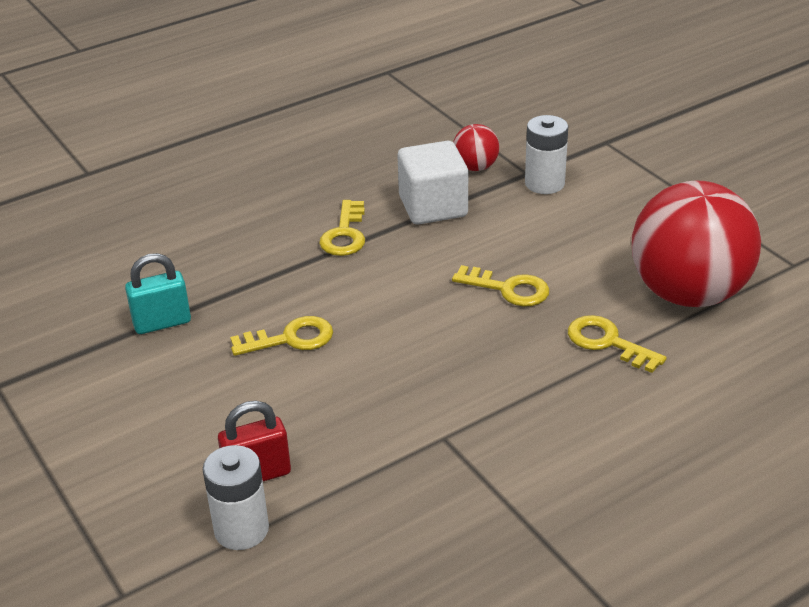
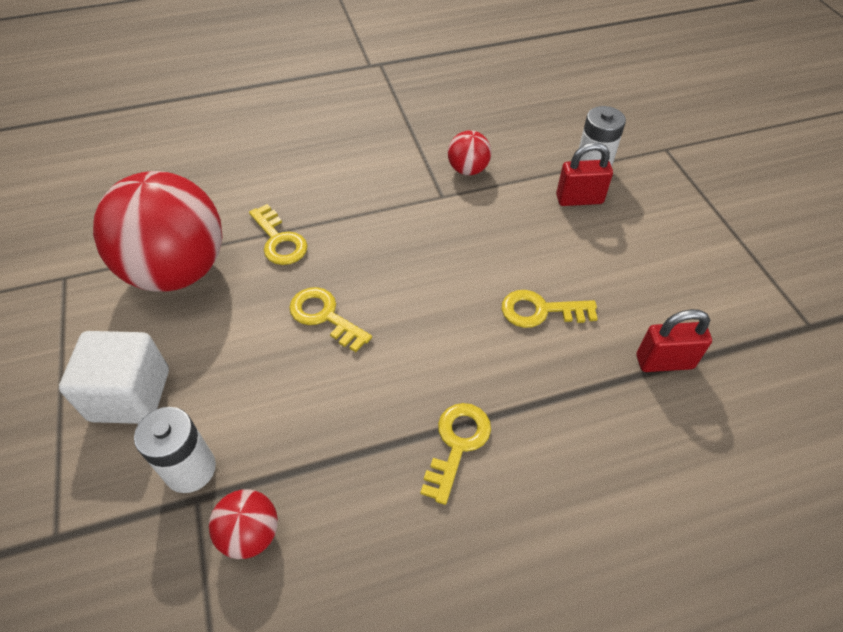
camera: 165 degrees left, 15 degrees up
turquoise padlock [125,253,191,334] -> red padlock [637,309,712,372]
white cube [398,141,468,225] -> white cube moved to [59,331,169,424]
none -> red ball [448,130,491,175]

